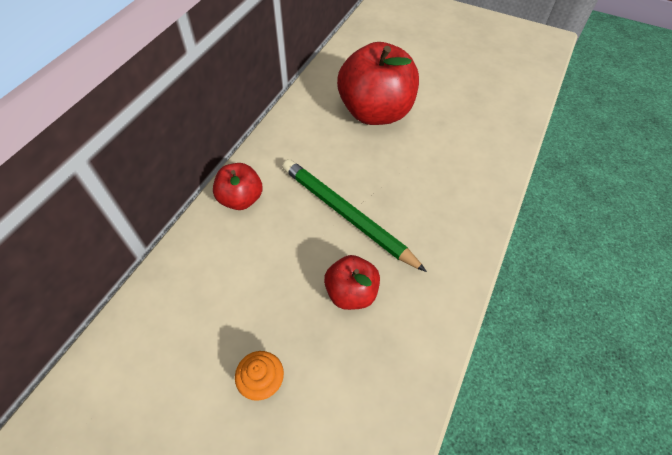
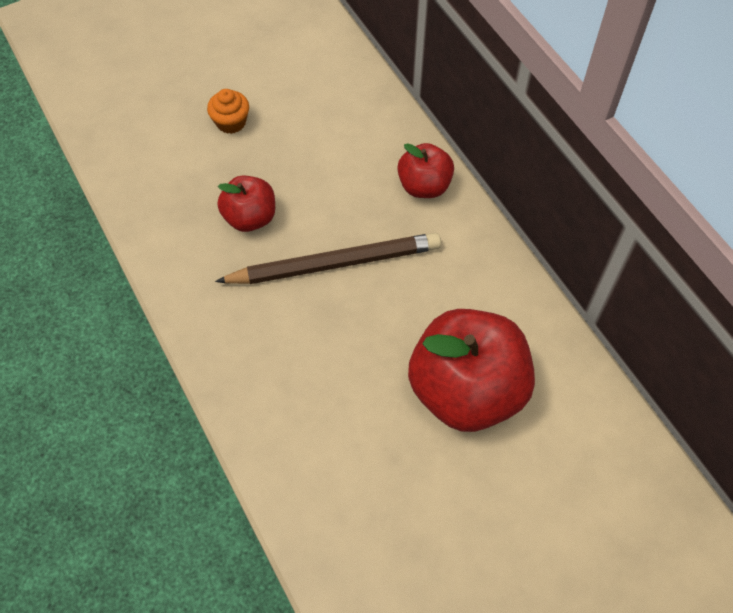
camera: 125 degrees right, 5 degrees up
green pencil [282,159,427,272] -> brown pencil [215,233,441,284]

